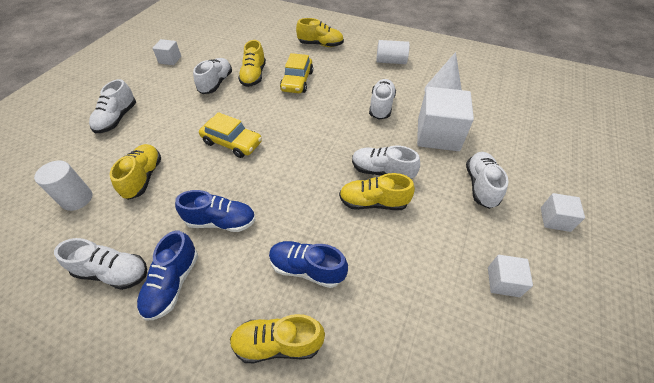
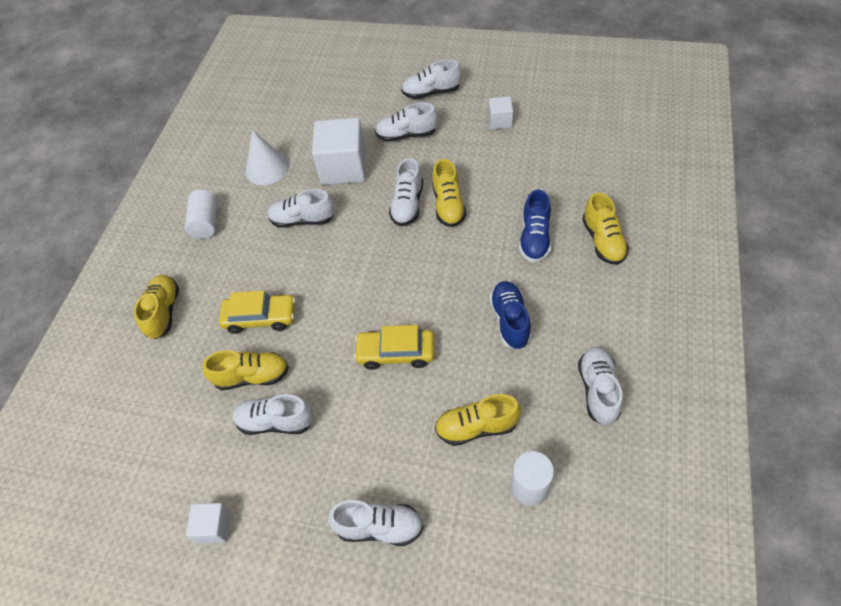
camera: 95 degrees left, 5 degrees up
blue shoe [137,230,198,320] -> none
yellow car [199,112,262,158] -> yellow car turned 105 degrees counterclockwise [354,325,434,370]
white cube [541,193,585,232] -> white shoe [401,59,462,99]

